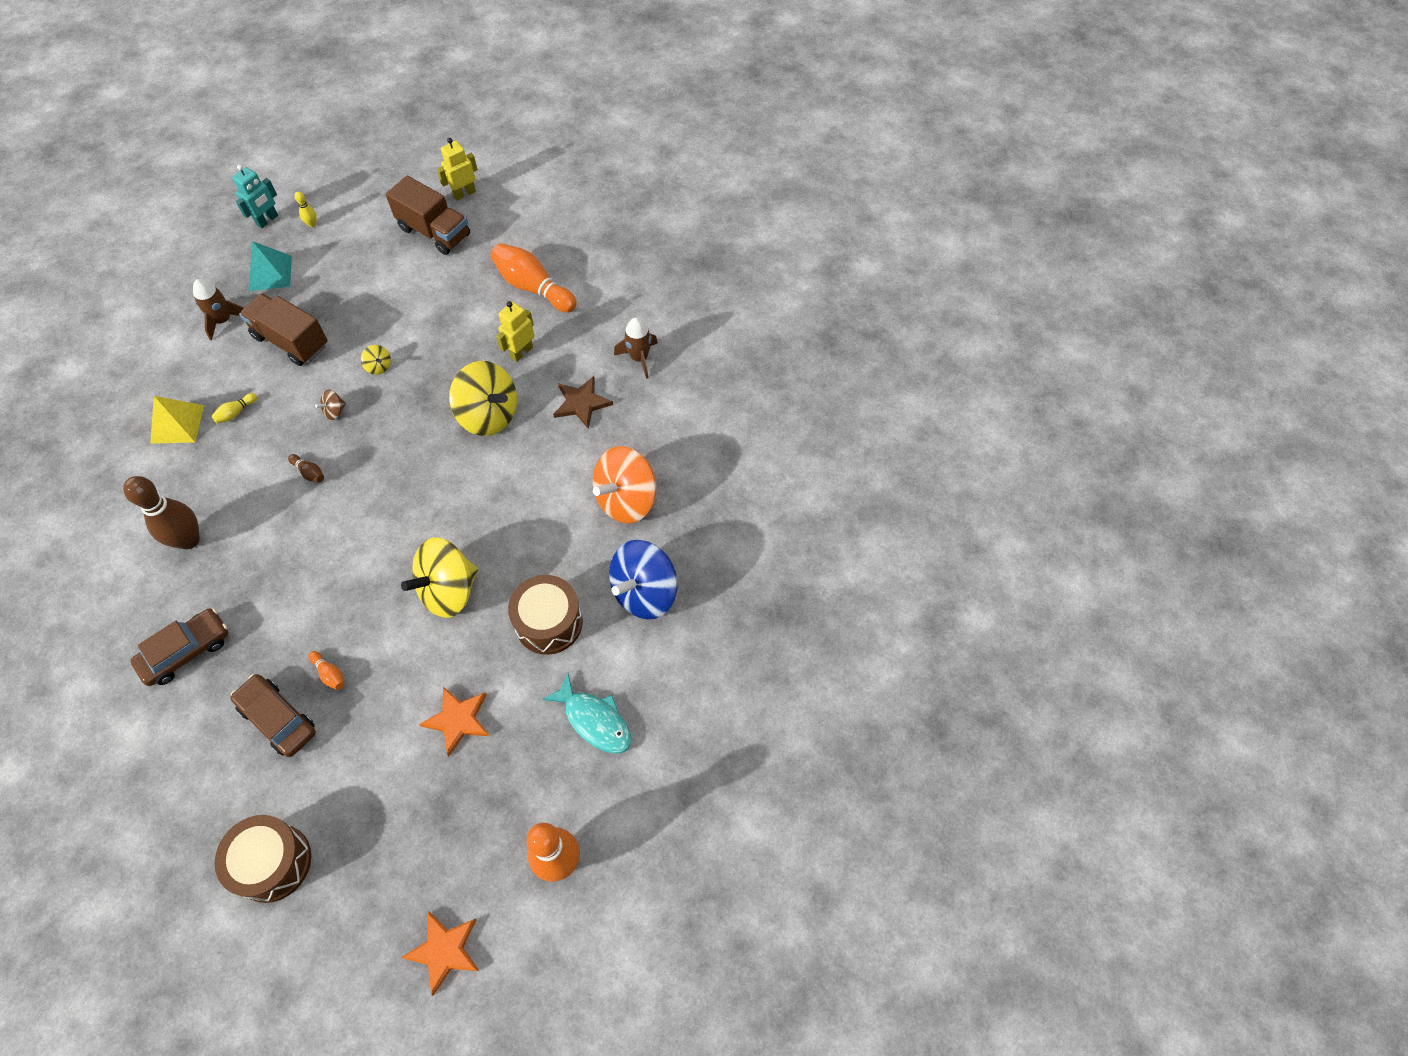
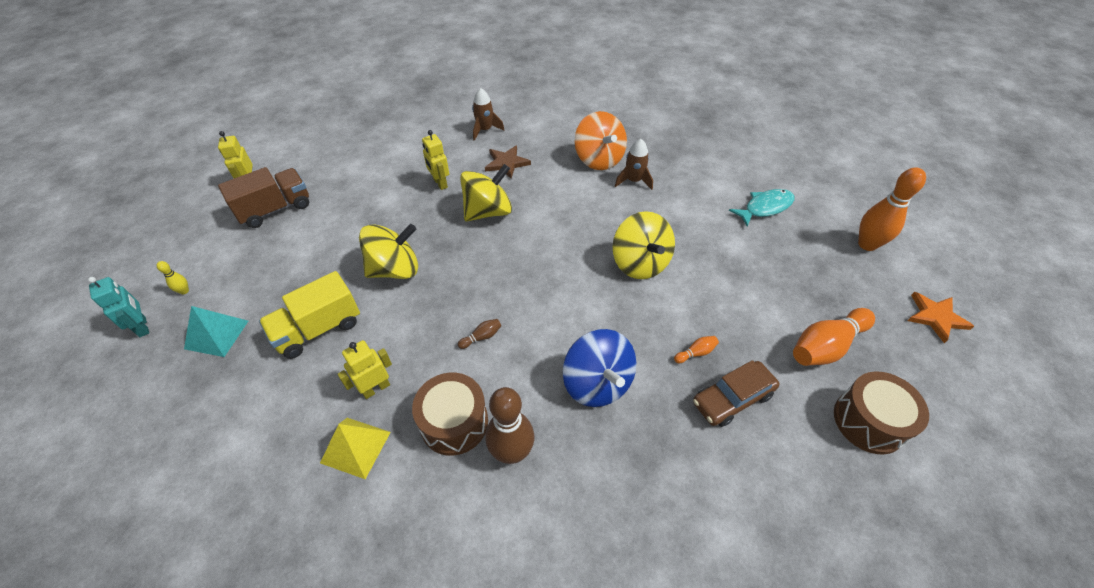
camera: 70 degrees left, 10 degrees down
brown car [130,608,228,686] -> none
brown rocket [193,279,244,341] -> brown rocket moved to [615,139,653,190]
yellow bowling pin [211,393,257,423] -> yellow robot [338,340,392,399]
brown truck [239,293,328,366] -> yellow truck [259,271,360,359]
brown spinning top [315,389,346,420] -> none
yellow spinning top [361,345,391,375] -> yellow spinning top [359,224,418,279], size x2.40
orange star [419,687,490,756] -> none
orange bowling pin [491,243,577,313] -> orange bowling pin moved to [793,308,875,366]
brown drum [508,575,583,655] -> brown drum moved to [412,373,488,456]
blue spinning top [609,540,677,619] -> blue spinning top moved to [563,329,636,407]

